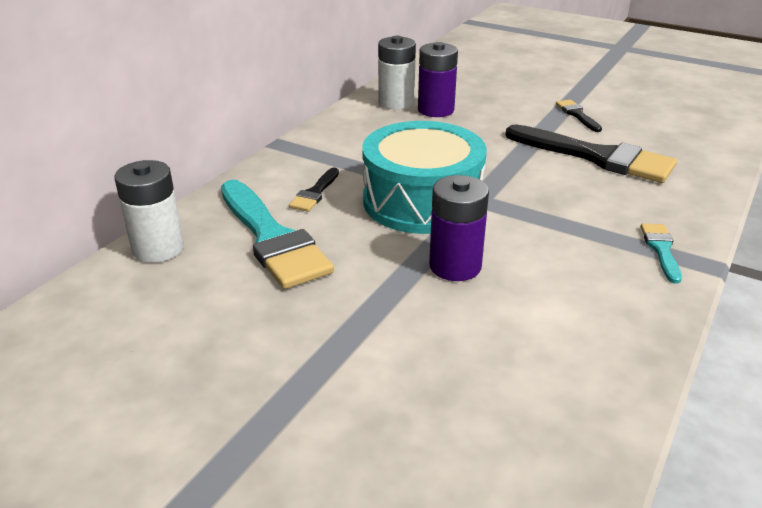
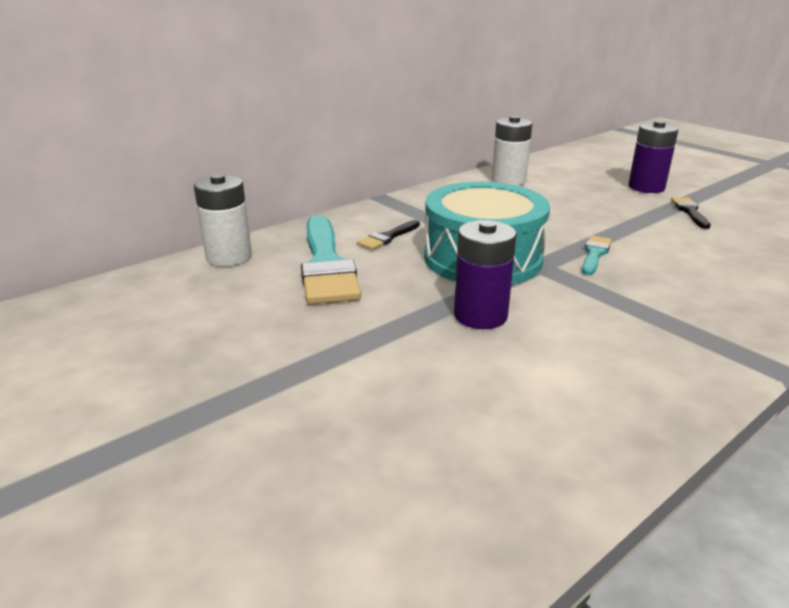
camera: 20 degrees right, 5 degrees down
purple battery [418,42,458,117] -> purple battery moved to [628,121,678,193]
black brush [505,124,677,183] -> none
turquoise brush [641,224,682,284] -> turquoise brush moved to [582,235,612,275]

